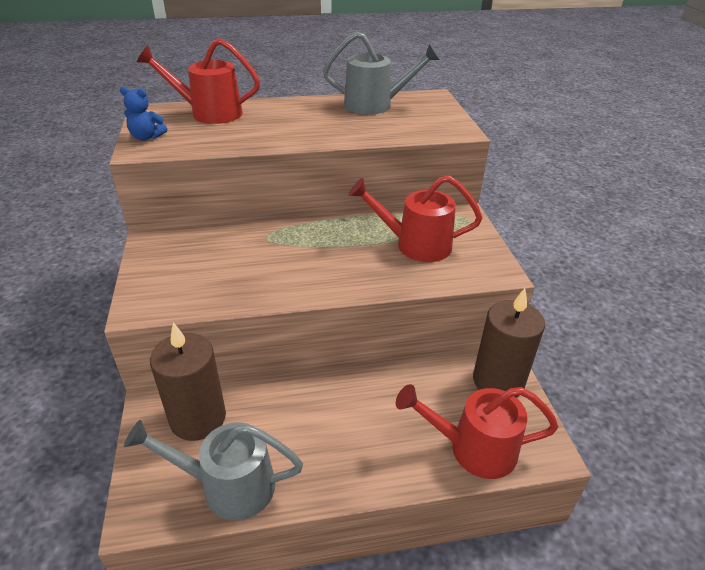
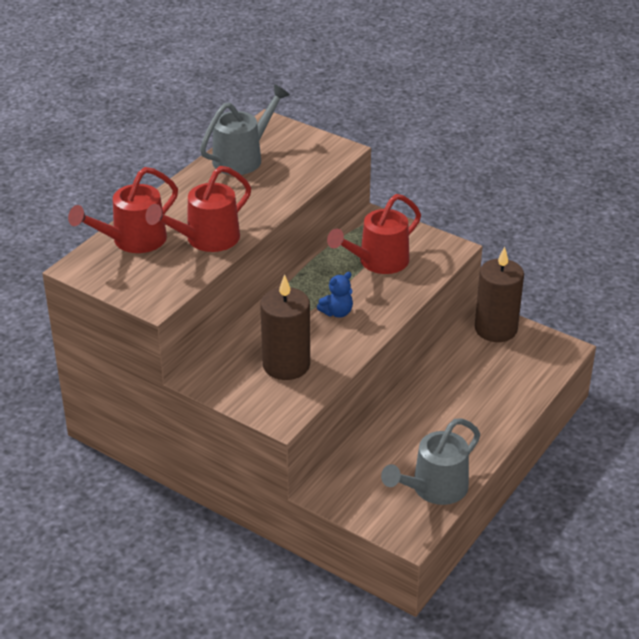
camera: 45 degrees left, 0 degrees up
blue teddy bear [120,87,167,141] -> blue teddy bear moved to [317,272,353,318]
brown candle [150,322,226,441] -> brown candle moved to [260,274,310,380]
red watering can [396,384,558,479] -> red watering can moved to [145,166,251,252]

